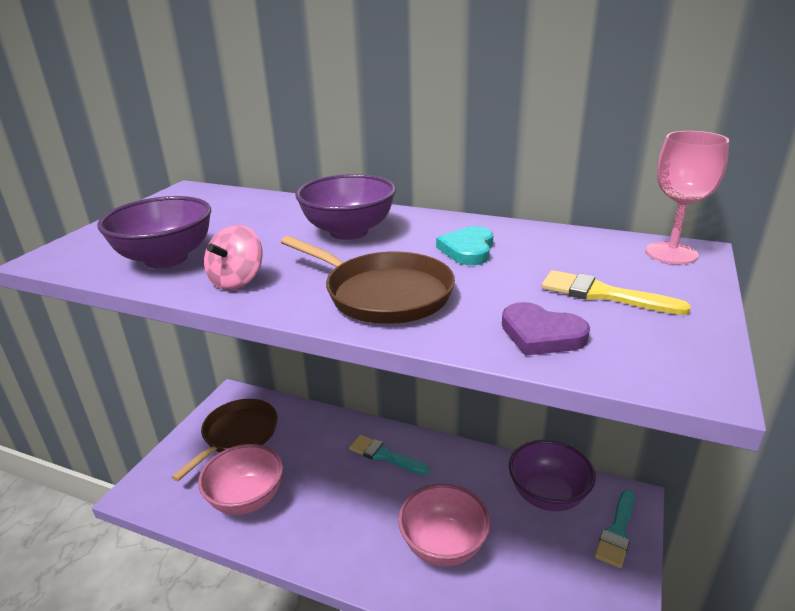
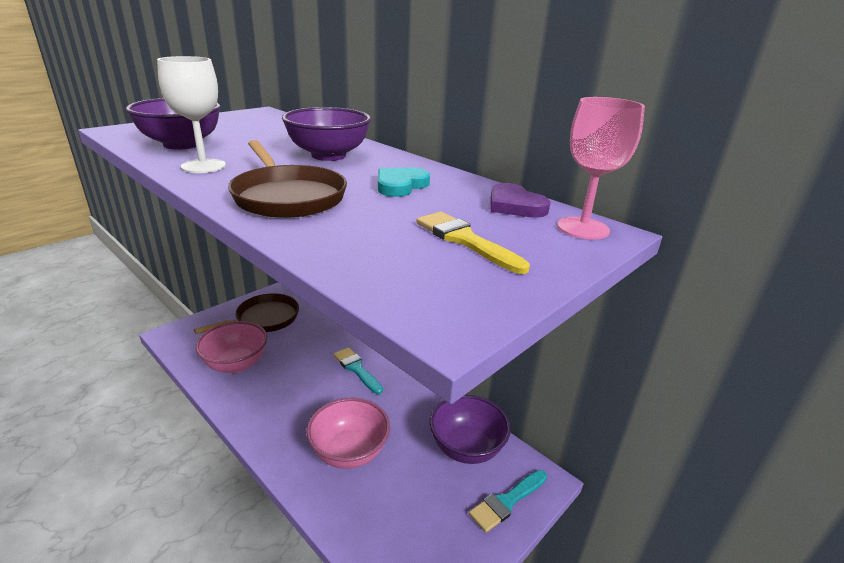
camera: 20 degrees right, 0 degrees up
pink spinning top [204,225,262,290] -> white goblet [157,56,226,173]
purple heart [502,302,590,356] -> purple heart moved to [491,183,551,218]

